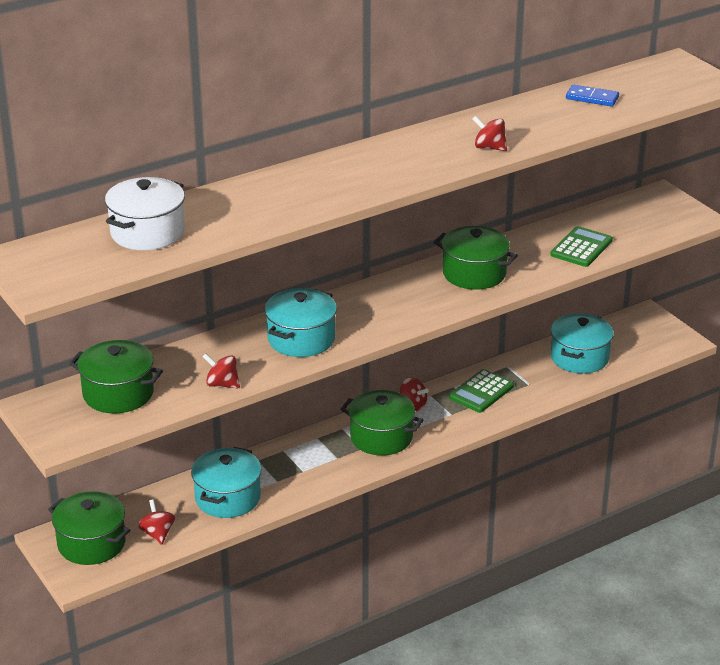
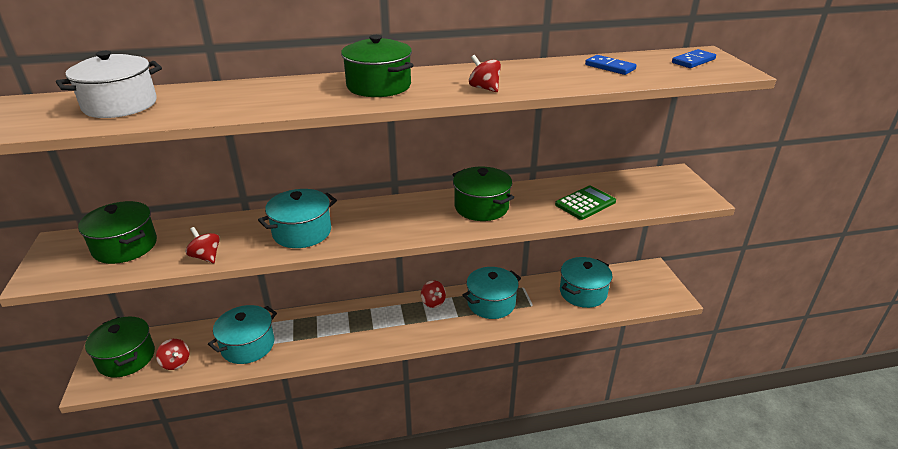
camera: 20 degrees right, 0 degrees up
red spinning top [138,499,175,545] -> red spinning top turned 135 degrees clockwise [156,339,190,370]
green pot [341,390,423,456] -> green pot moved to [341,35,413,97]
green calculator [449,369,514,413] -> turquoise pot [462,267,521,319]
none -> blue domino [672,49,716,68]

